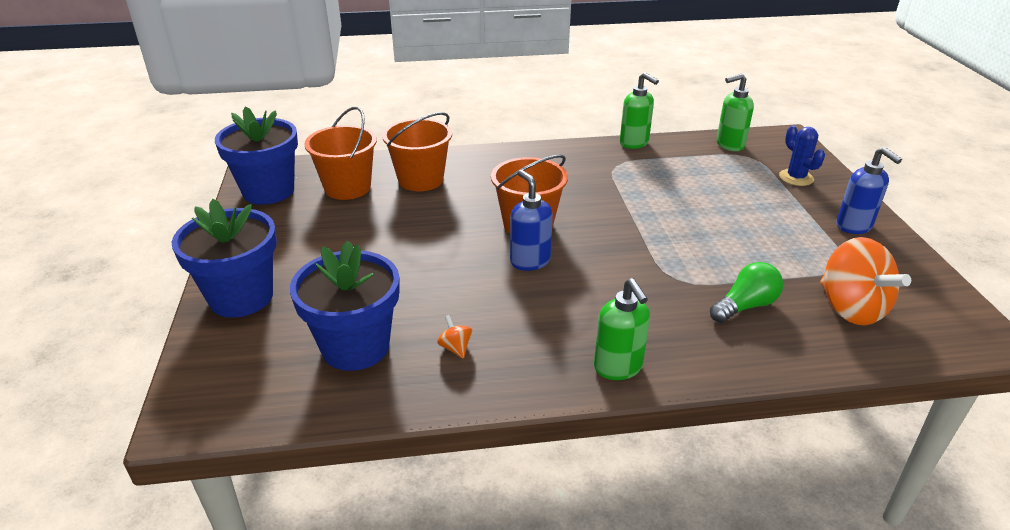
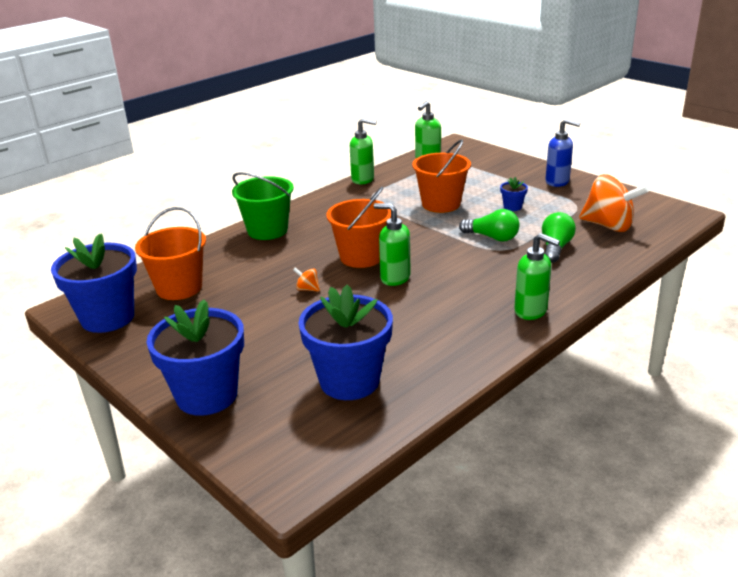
camera: 35 degrees left, 5 degrees down
orange bucket [382,112,452,191] -> orange bucket moved to [412,139,471,213]
orange spinning top [437,315,472,359] -> orange spinning top moved to [293,267,320,292]
blue soap dispenser [510,170,553,271] -> green soap dispenser [374,203,411,286]
blue cactus [779,125,825,186] -> none
none -> green bucket [232,172,294,240]
none -> green light bulb [459,209,520,242]
none -> blue flower pot [500,177,528,211]

